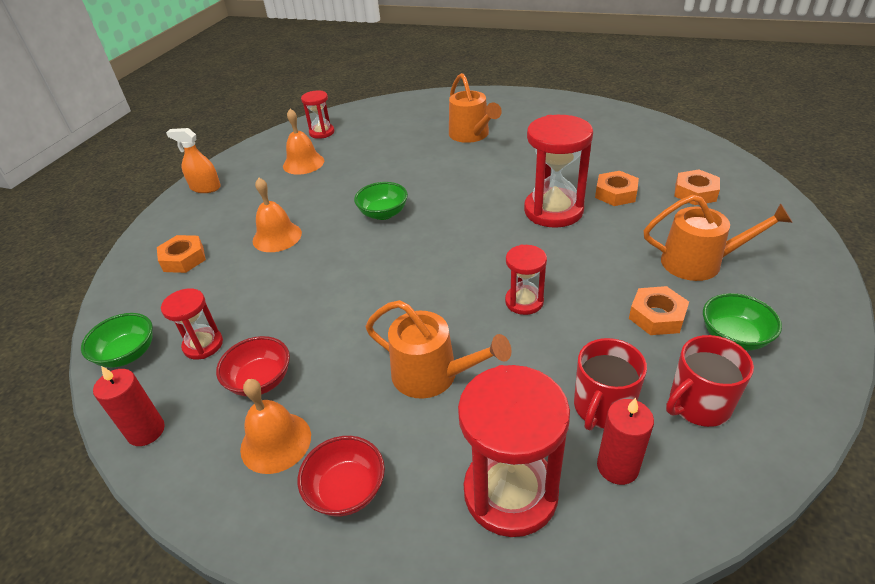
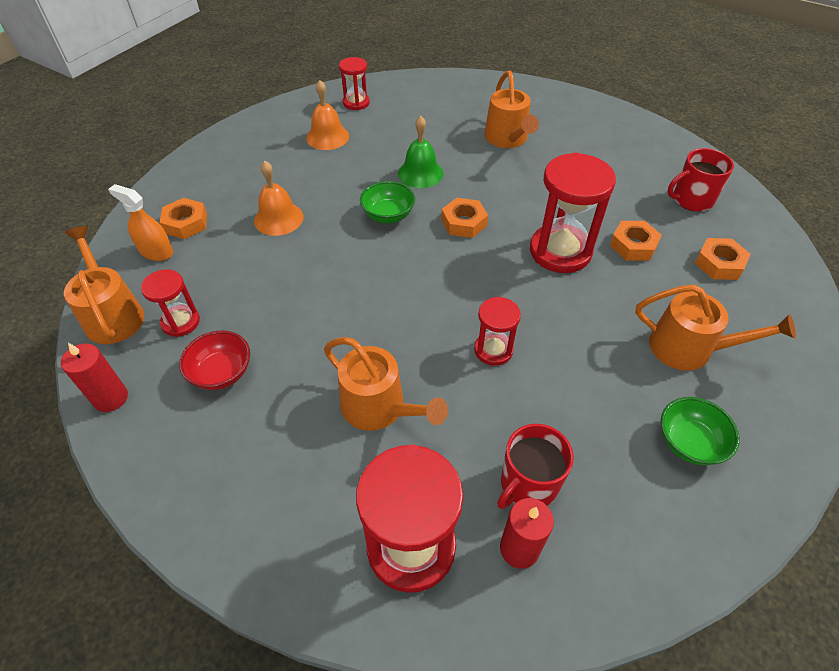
camera: 10 degrees right, 10 degrees up
green bowl [81,313,153,368] -> orange watering can [64,226,145,344]
orange spray bottle [166,128,221,193] -> orange spray bottle moved to [108,184,173,261]
orange bell [240,379,311,474] -> none
red bowl [298,436,385,516] -> none
orange nut [629,286,689,335] -> orange nut moved to [441,198,488,238]
red mug [666,335,754,427] -> red mug moved to [668,148,734,212]
none -> green bell [398,116,443,188]

